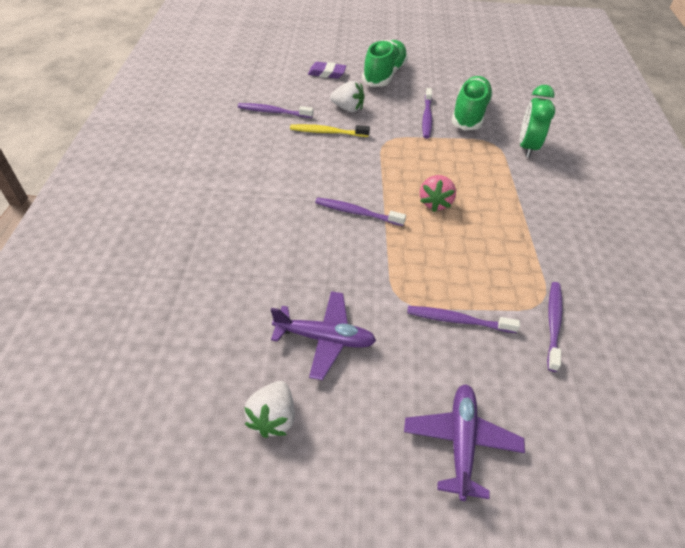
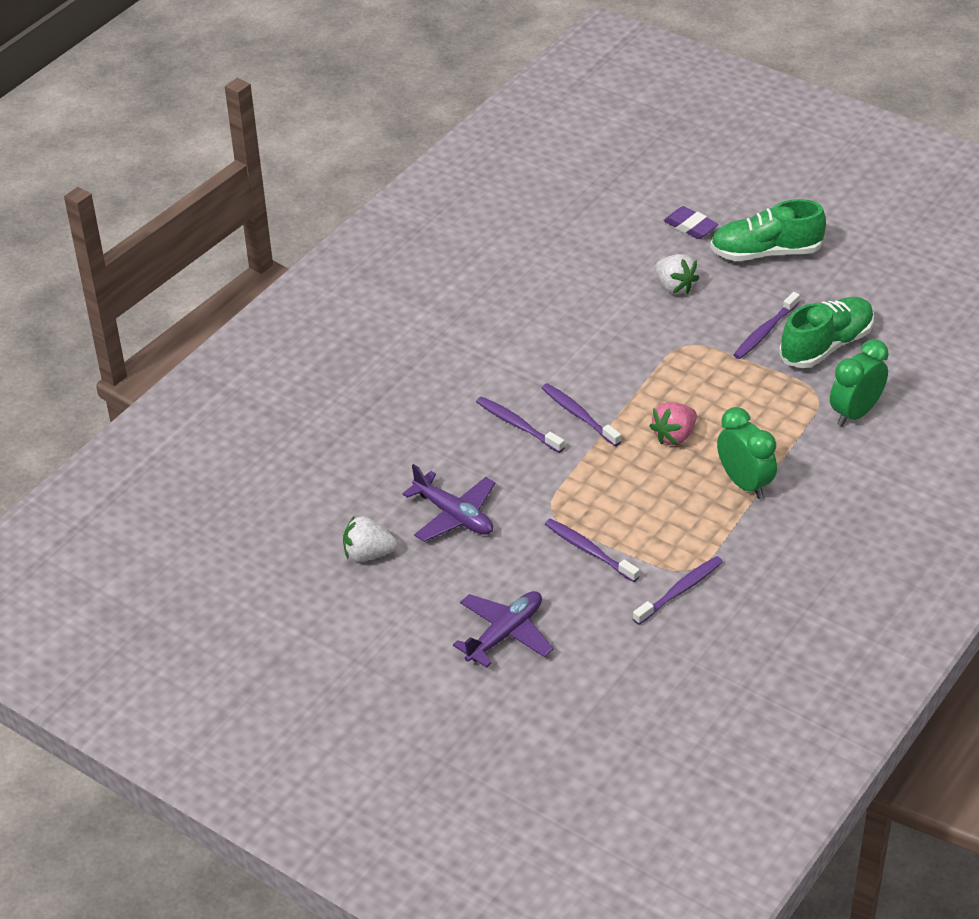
camera: 35 degrees right, 5 degrees down
purple toothbrush [238,103,313,118] -> purple toothbrush moved to [476,396,565,453]
white strawberry [244,381,295,438] -> white strawberry turned 45 degrees clockwise [343,515,397,562]
yellow toothbrush [290,124,370,137] -> none
green shoe [362,40,408,87] -> green shoe turned 150 degrees counterclockwise [710,199,826,261]
none -> green clock [717,407,777,499]

